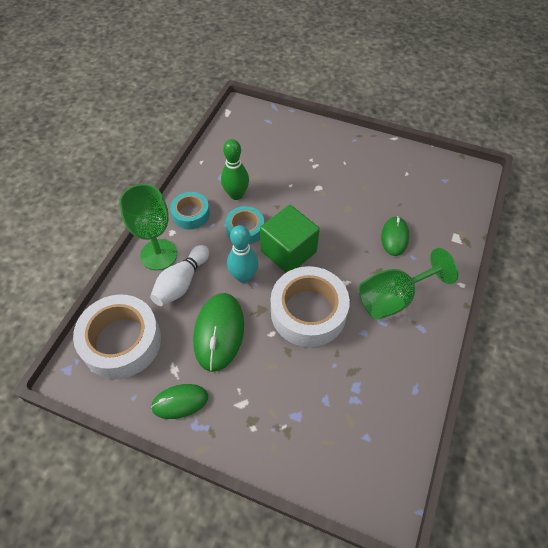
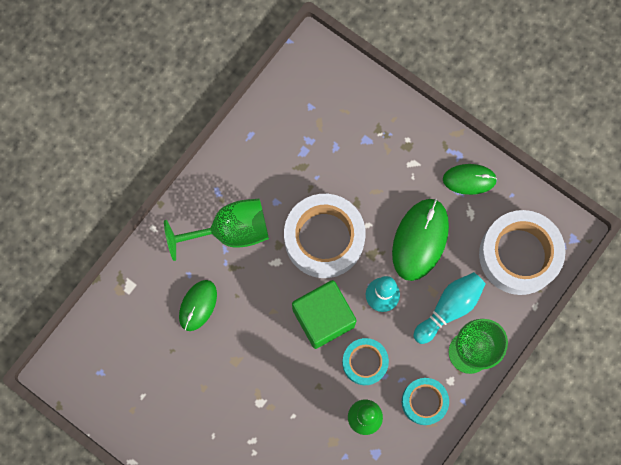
camera: 165 degrees left, 20 degrees up
white bowling pin [150,245,209,306] -> turquoise bowling pin [413,272,486,344]

